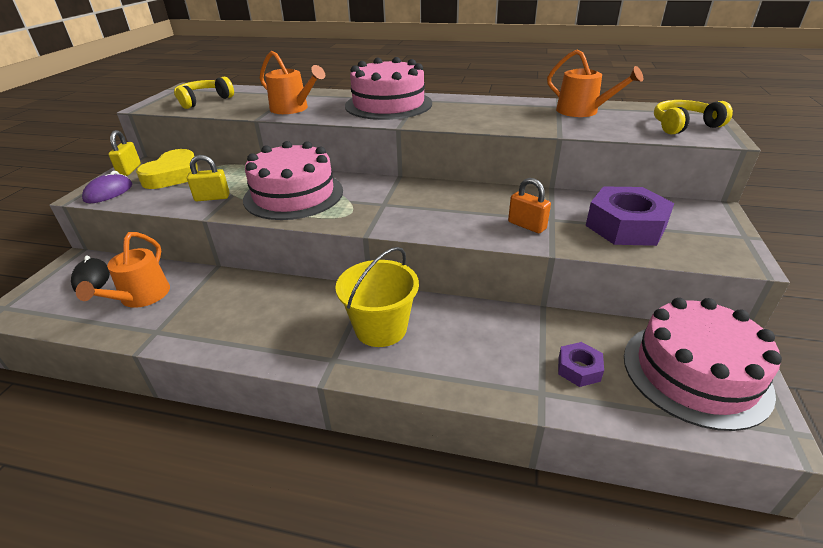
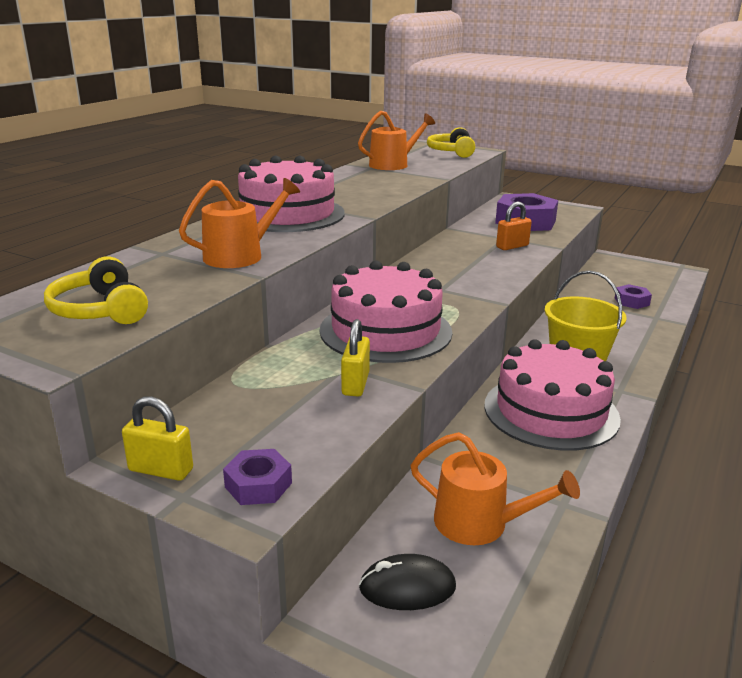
camera: 75 degrees left, 10 degrees down
purple mouse [82,171,132,203] -> purple nut [223,449,292,505]
yellow heart [136,149,198,189] -> none
pink cake [624,298,782,431] -> pink cake moved to [484,339,621,451]

